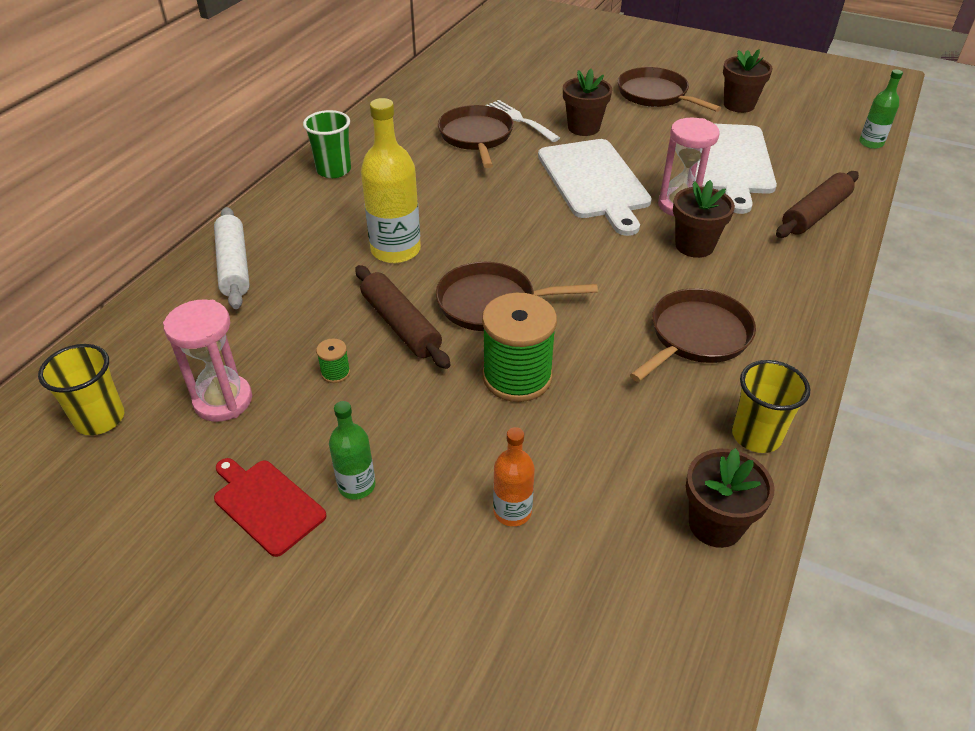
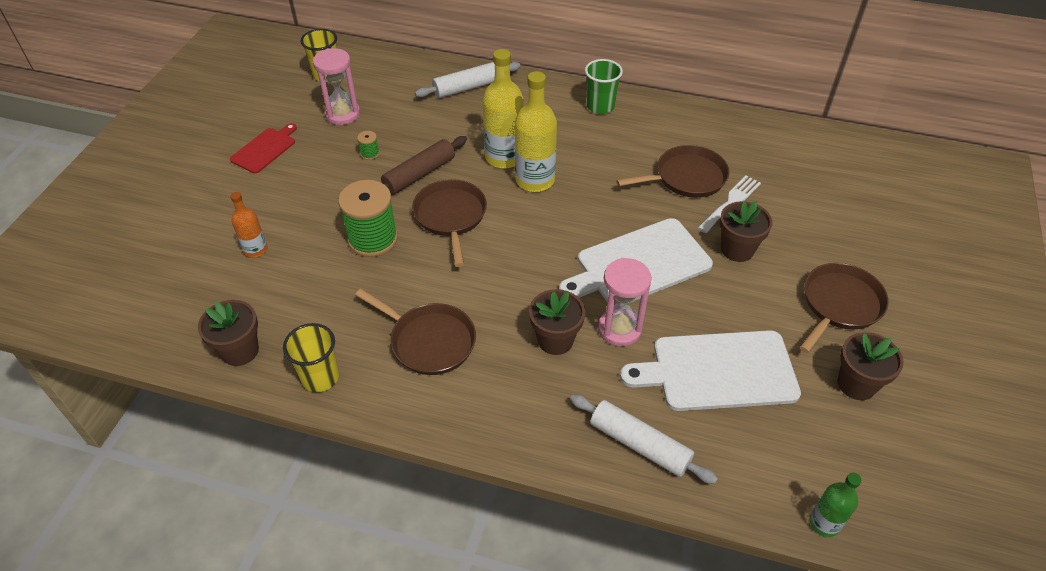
camera: 80 degrees right, 5 degrees up
green bottle [329,401,376,499] -> none
brown rolling pin [776,171,859,238] -> white rolling pin [570,394,718,484]
none -> yellow bottle [515,71,557,192]

